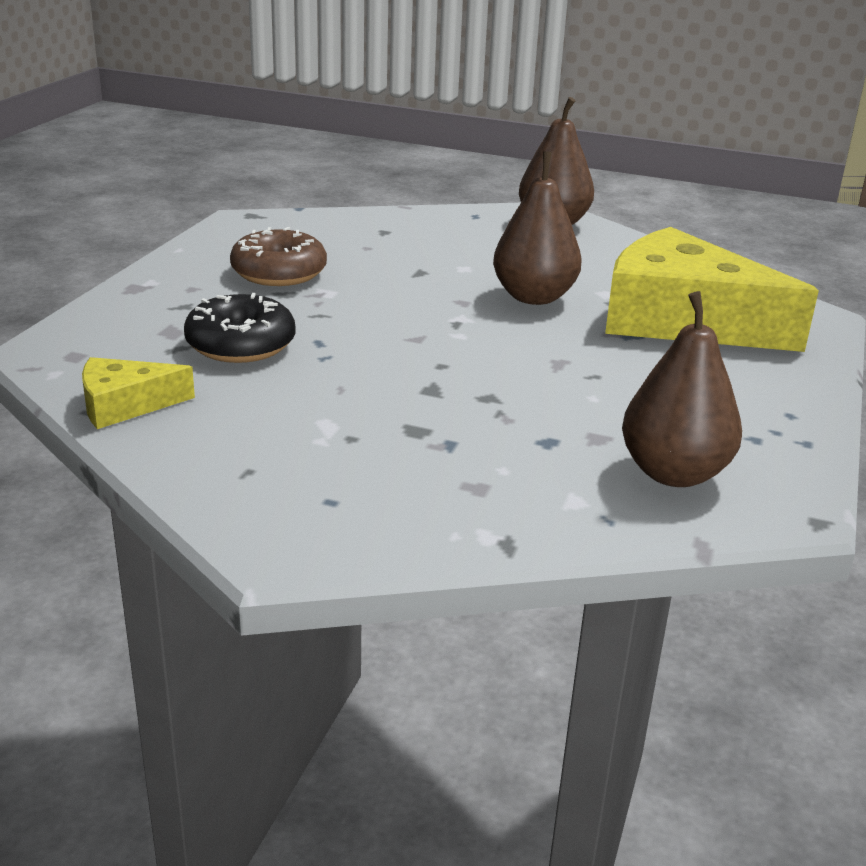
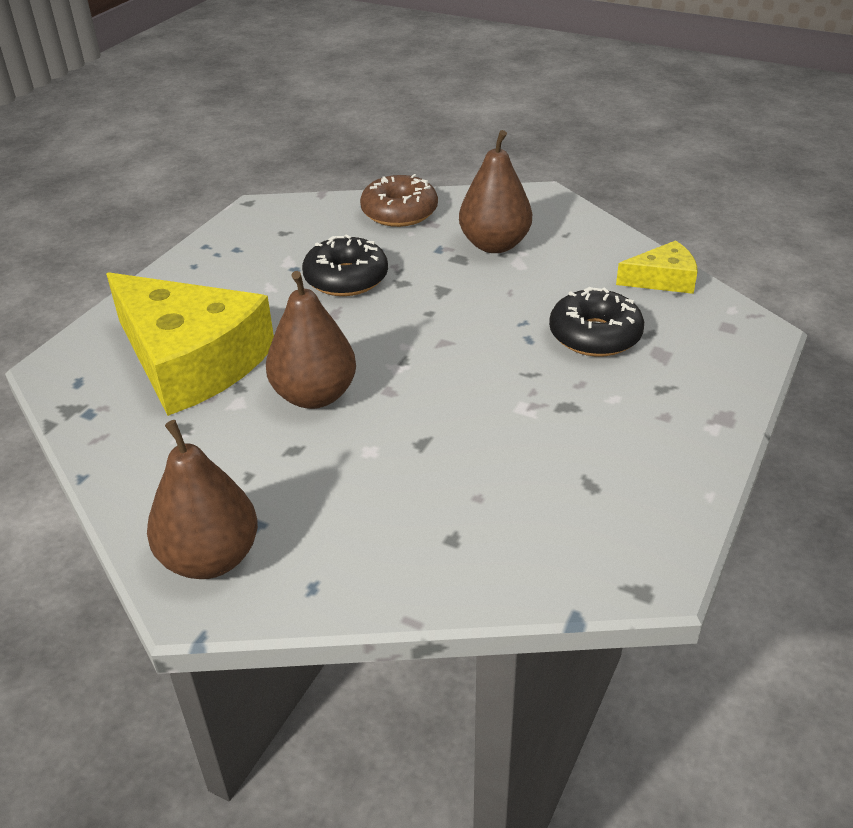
camera: 170 degrees left, 10 degrees up
brown donut [230,227,327,286] -> brown donut moved to [360,174,438,227]
brown pear [622,291,742,487] -> brown pear moved to [459,130,532,253]
none -> black donut [302,234,388,296]

